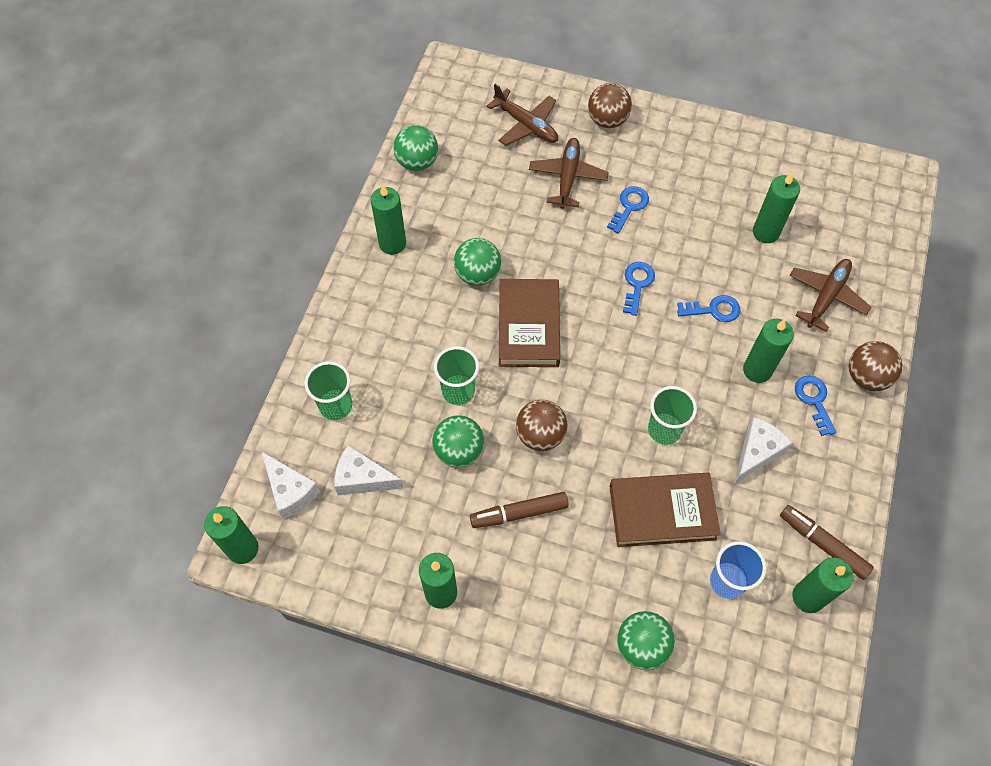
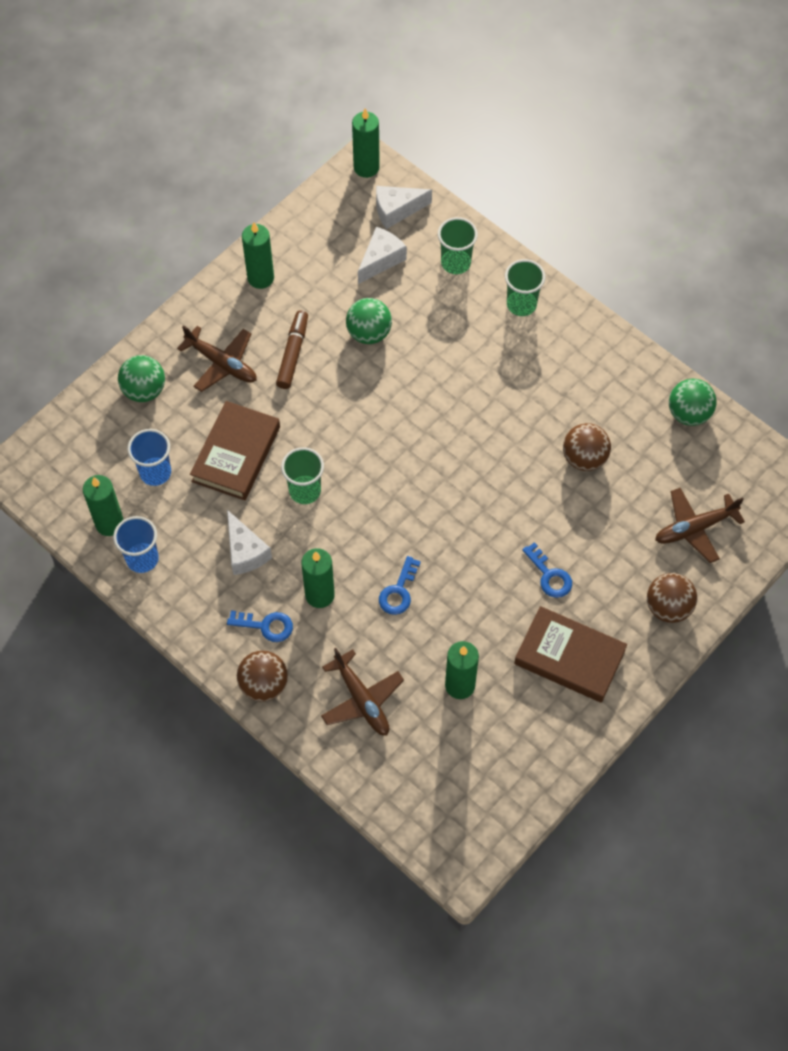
camera: 115 degrees right, 0 degrees up
green candle [371,184,406,255] -> none
green cup [434,346,479,405] -> green cup moved to [505,259,545,316]
green ball [454,238,501,286] -> none
brown book [499,279,560,367] -> brown book moved to [514,606,627,703]
brown ball [516,400,567,451] -> brown ball moved to [563,423,611,471]
brown plane [529,138,609,209] -> brown plane moved to [177,325,257,392]
blue key [623,262,655,316] -> none
brown marker [780,505,874,580] -> blue cup [113,516,159,573]

